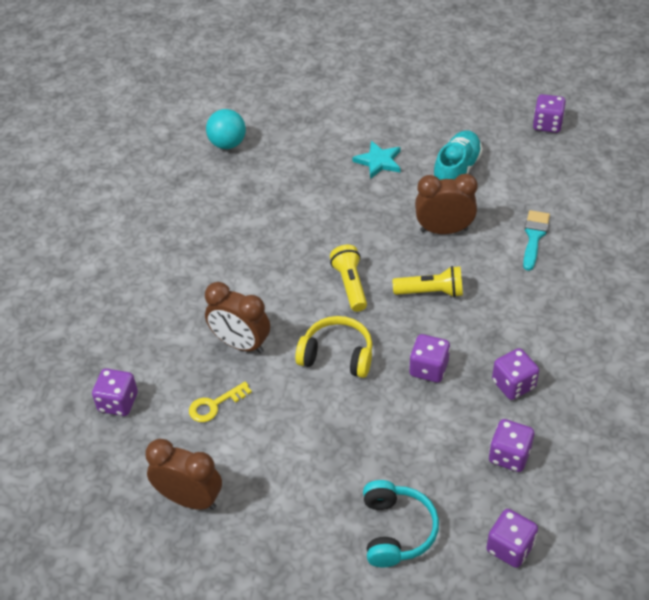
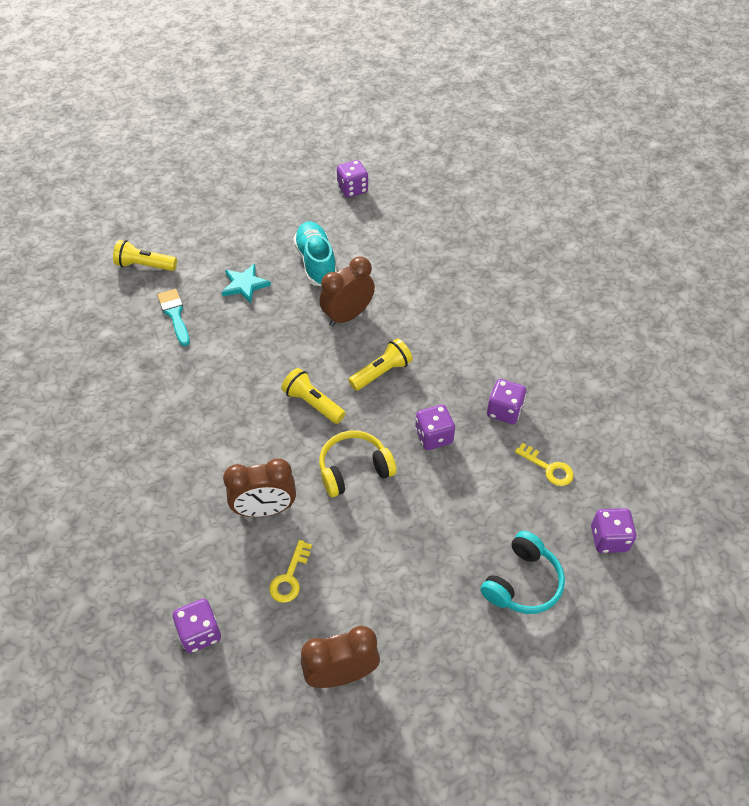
camera: 40 degrees left, 5 degrees up
turquoise ball [206,109,246,149] -> none
turquoise headphones [363,480,439,567] -> turquoise headphones turned 75 degrees clockwise [481,531,565,614]
purple dice [489,419,534,472] -> yellow key [515,443,574,486]
turquoise brush [523,210,550,271] -> turquoise brush moved to [157,289,190,346]
none -> yellow flashlight [113,240,177,271]

